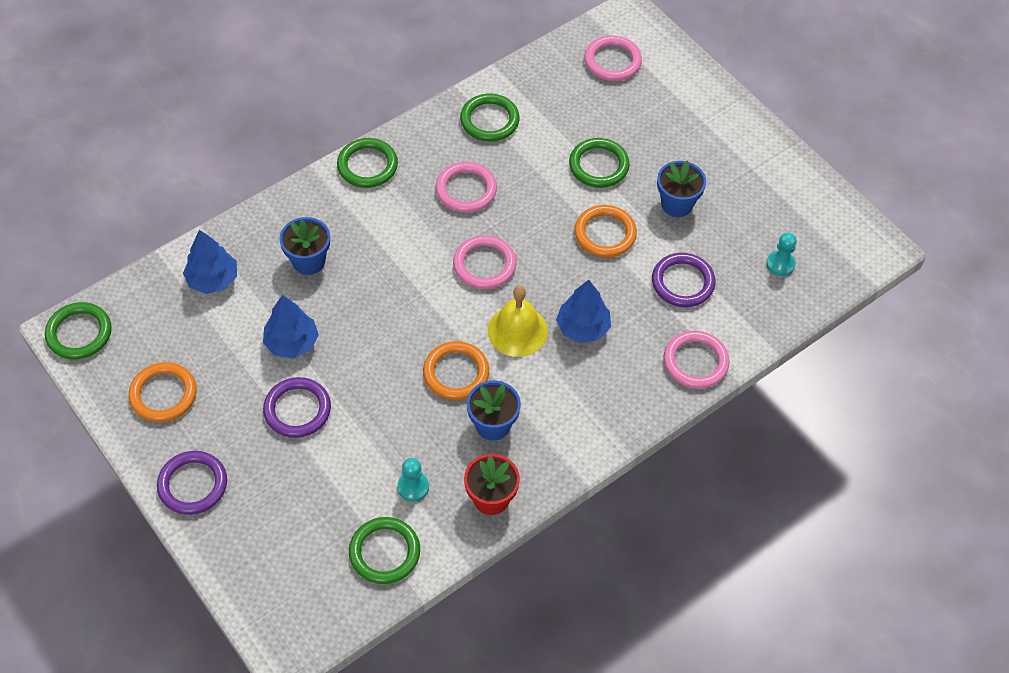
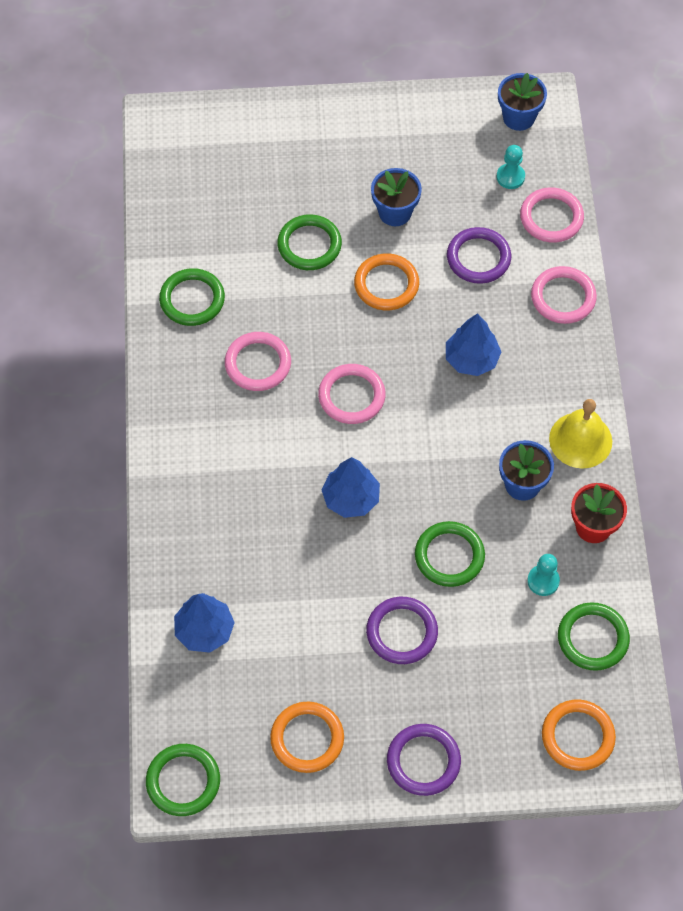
camera: 55 degrees left, 5 degrees up
blue tree [263,295,319,359] -> blue tree moved to [321,457,380,518]
blue flower pot [279,217,330,275] -> blue flower pot moved to [498,73,547,131]
green ring [337,138,398,188] -> green ring moved to [415,521,485,587]
orange ring [423,341,489,400] -> orange ring moved to [542,700,616,771]
yellow bell [488,286,548,357] -> yellow bell moved to [549,399,612,469]
pink ring [584,36,642,81] -> pink ring moved to [520,187,584,243]

